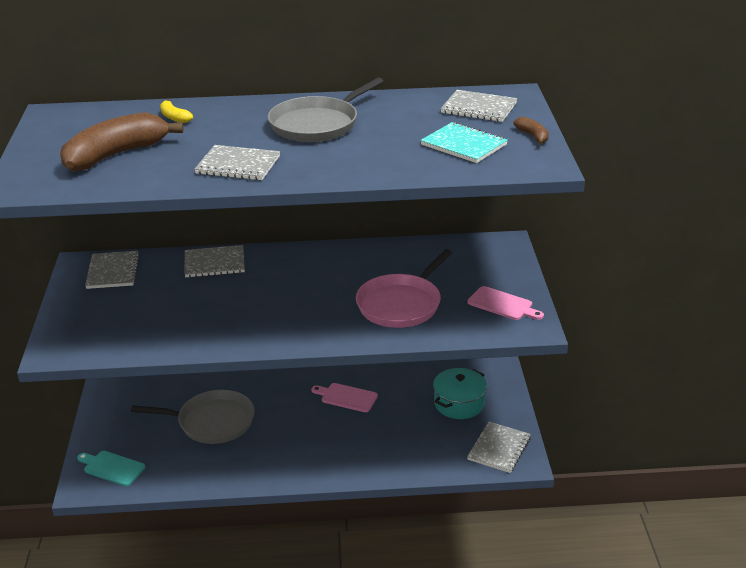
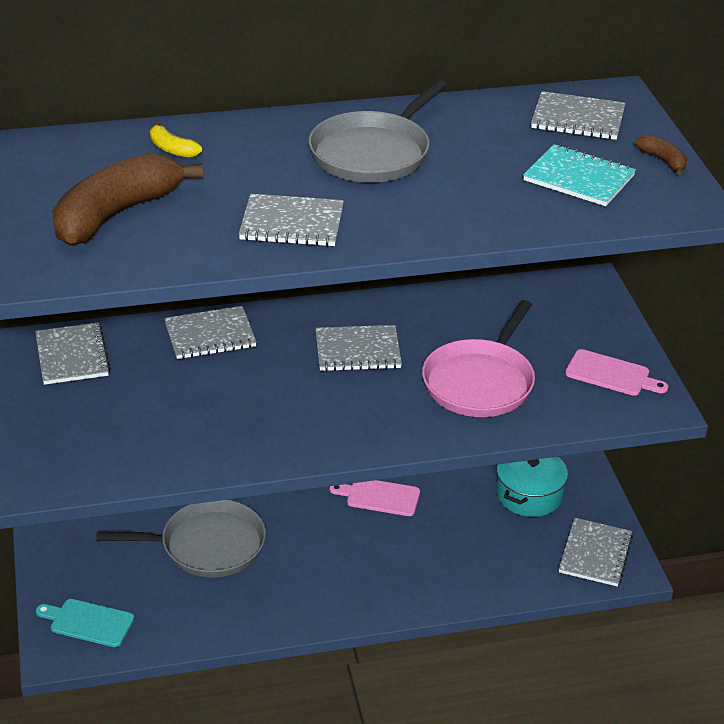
camera: 10 degrees left, 5 degrees up
none -> grey notebook [315,325,402,371]

